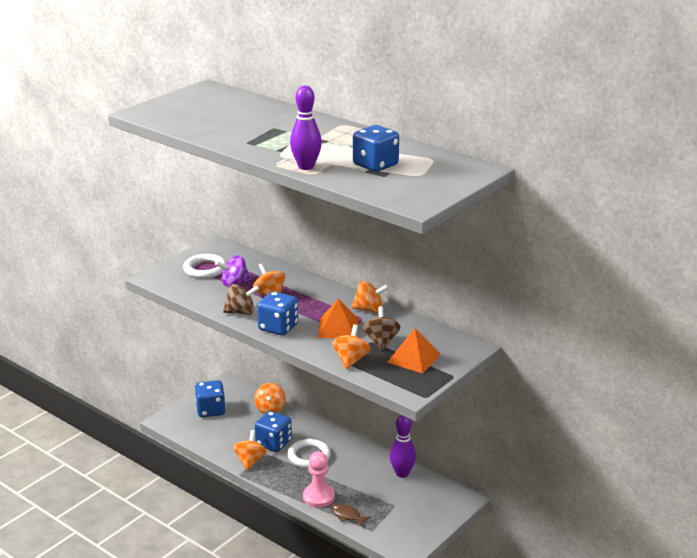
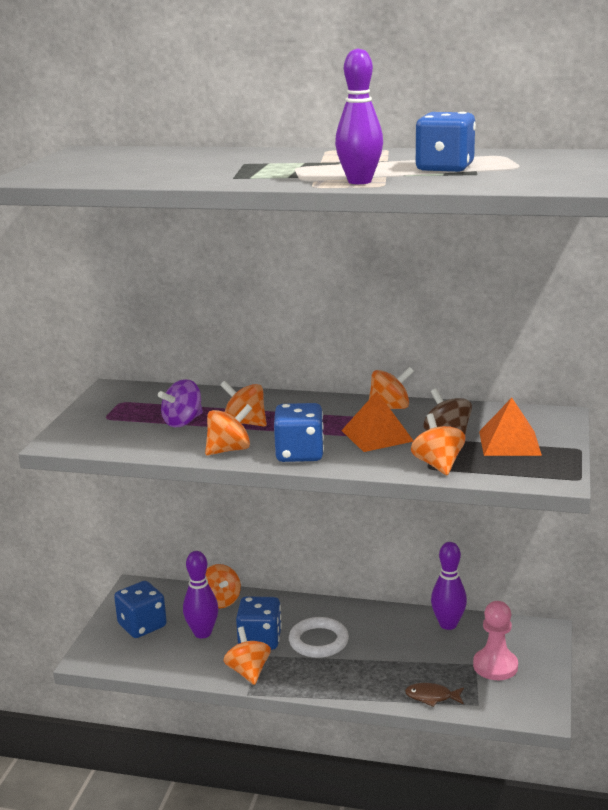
camera: 25 degrees left, 5 degrees down
white ring [183,254,226,279] -> none
brown spinning top [223,284,259,315] -> orange spinning top [205,404,252,456]
pink pawn [303,452,335,508] -> pink pawn moved to [473,601,518,680]
none -> purple bowling pin [183,551,218,639]

